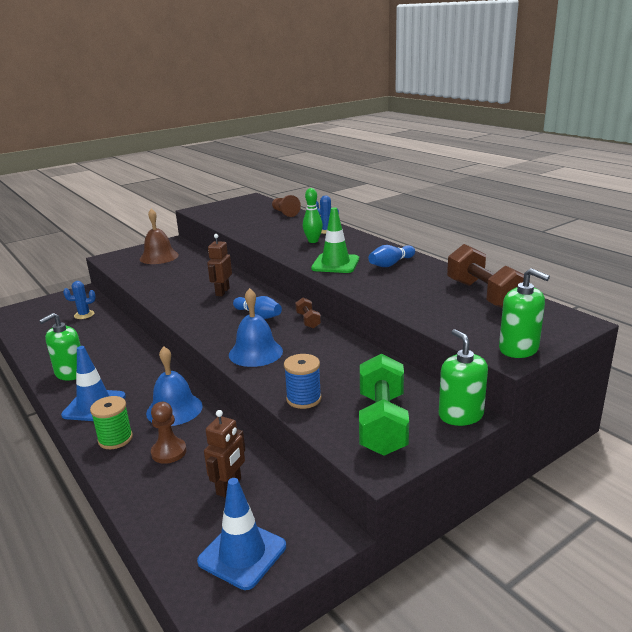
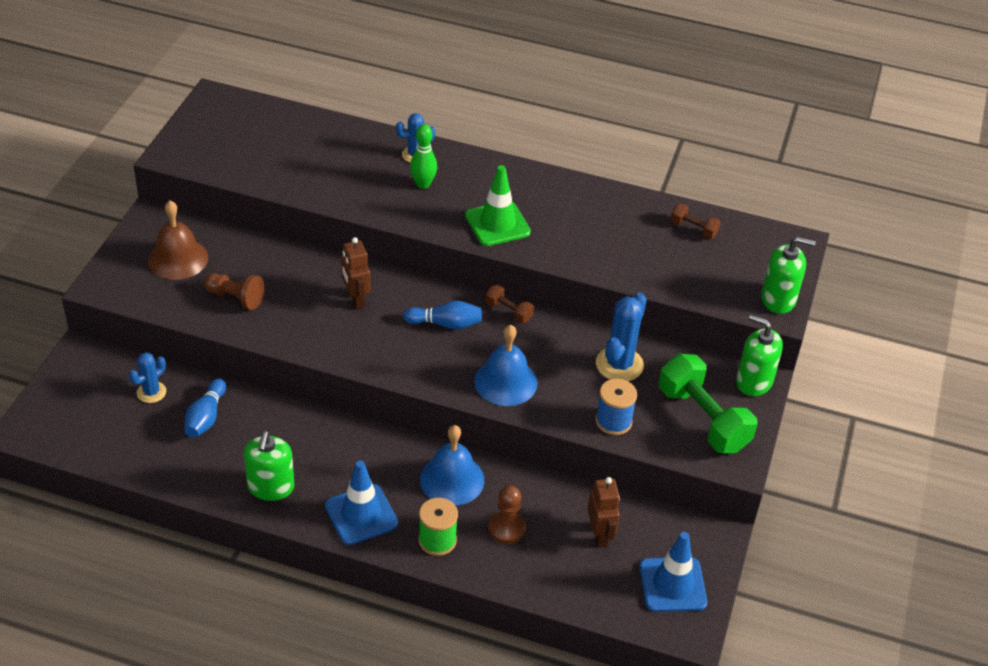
camera: 40 degrees left, 20 degrees up
brown pawn [272,195,301,217] -> brown pawn moved to [204,273,264,310]
blue bowling pin [368,245,415,267] -> blue bowling pin moved to [184,379,226,438]
brown dumbbell [447,244,530,308] -> brown dumbbell [670,203,721,239], size x0.48
none -> blue cactus [596,292,647,381]

